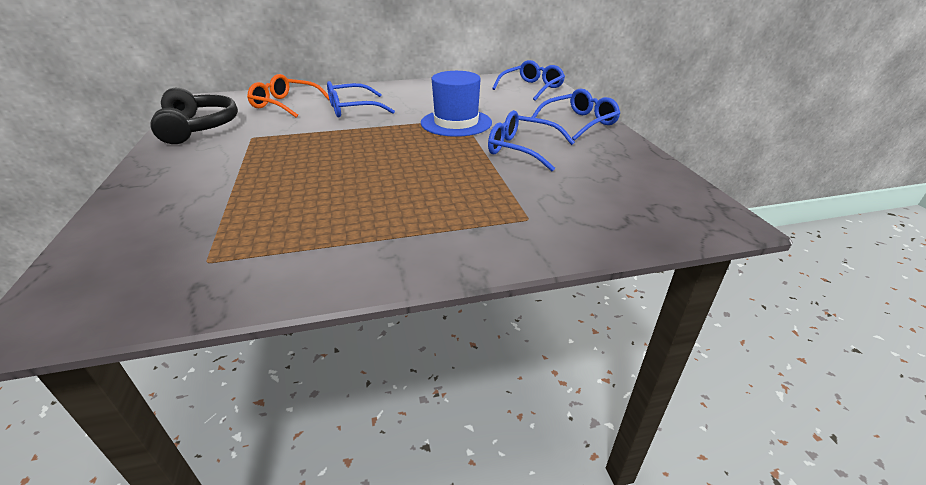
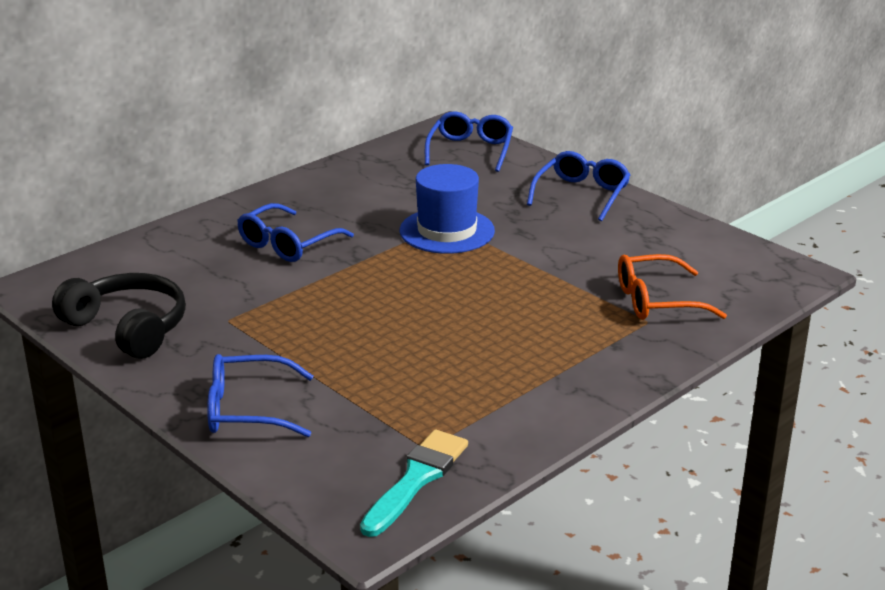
camera: 30 degrees left, 5 degrees down
orange glasses [247,74,329,117] -> orange glasses moved to [618,254,727,320]
blue glasses [488,110,575,171] -> blue glasses moved to [207,354,314,437]
none -> turquoise brush [360,430,468,537]

